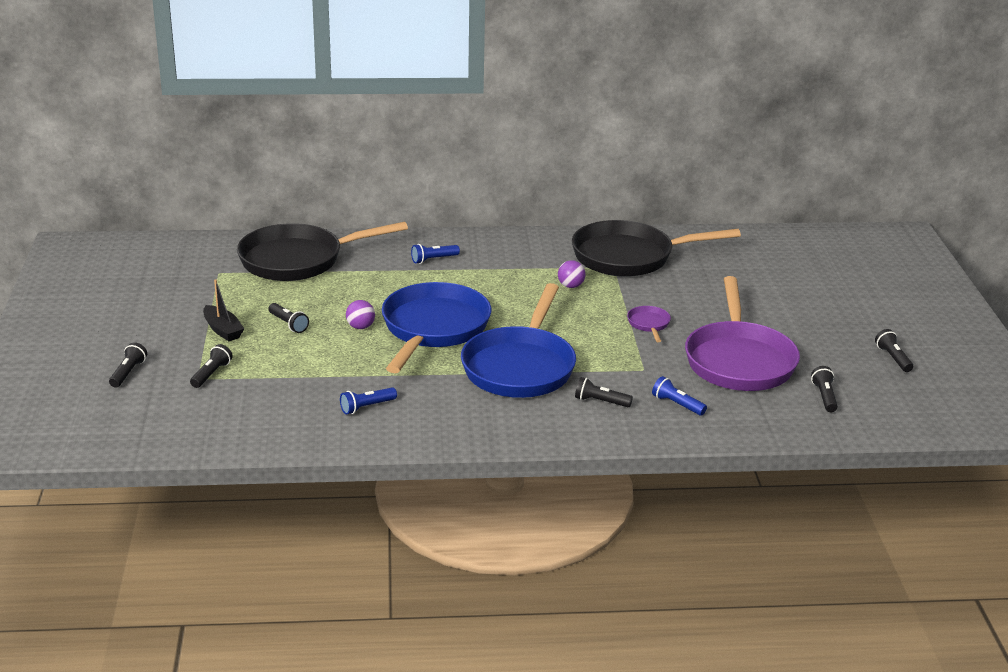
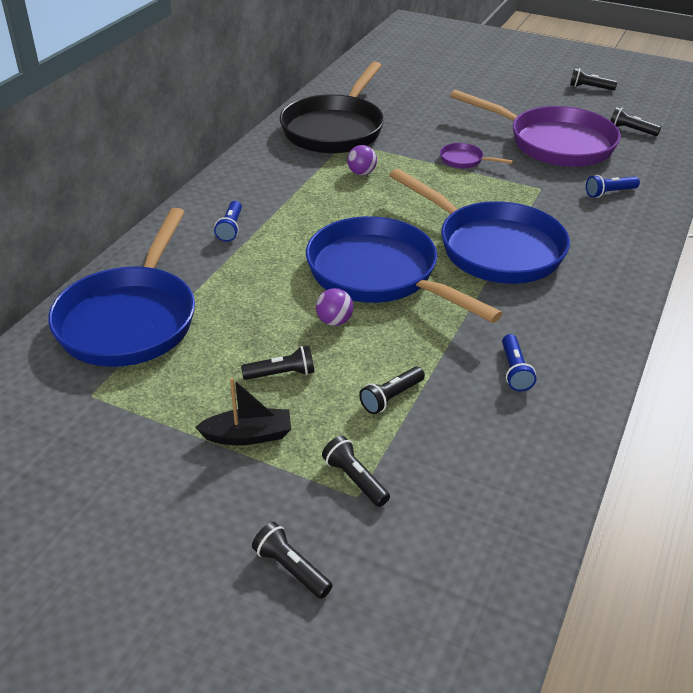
camera: 60 degrees left, 10 degrees up
black pan [237,222,408,281] -> blue pan [48,208,195,367]
black flashlight [575,377,633,407] -> black flashlight moved to [359,367,425,414]

